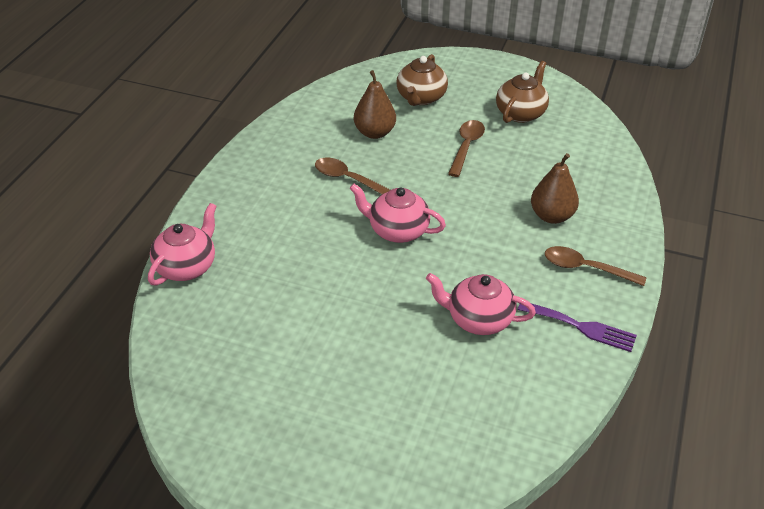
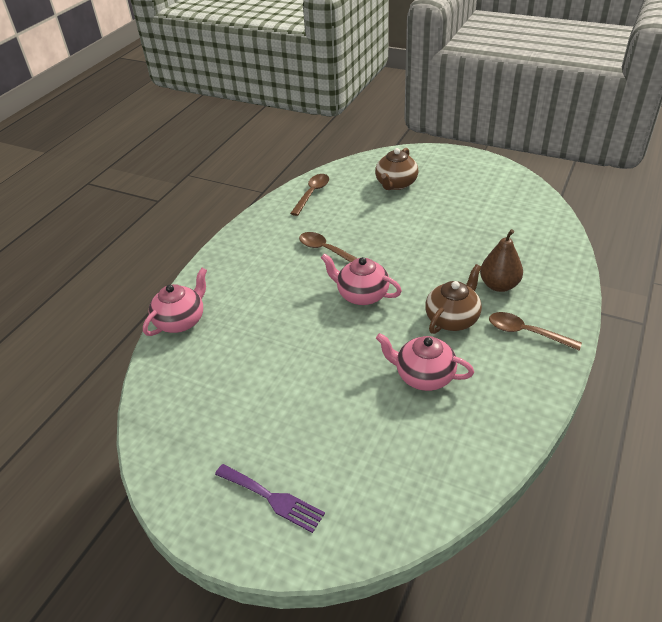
camera: 10 degrees right, 0 degrees up
brown pear [354,70,396,139] -> none
brown spoon [448,120,485,177] -> brown spoon moved to [290,174,329,216]
brown teapot [496,61,549,123] -> brown teapot moved to [425,264,482,334]
purple fork [518,303,637,352] -> purple fork moved to [215,464,325,533]

